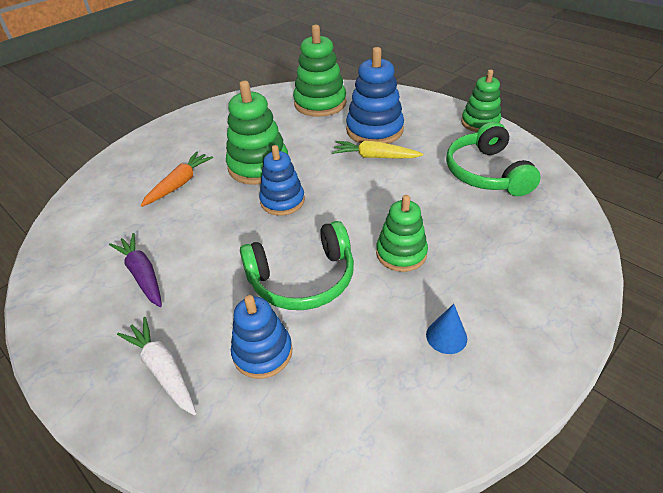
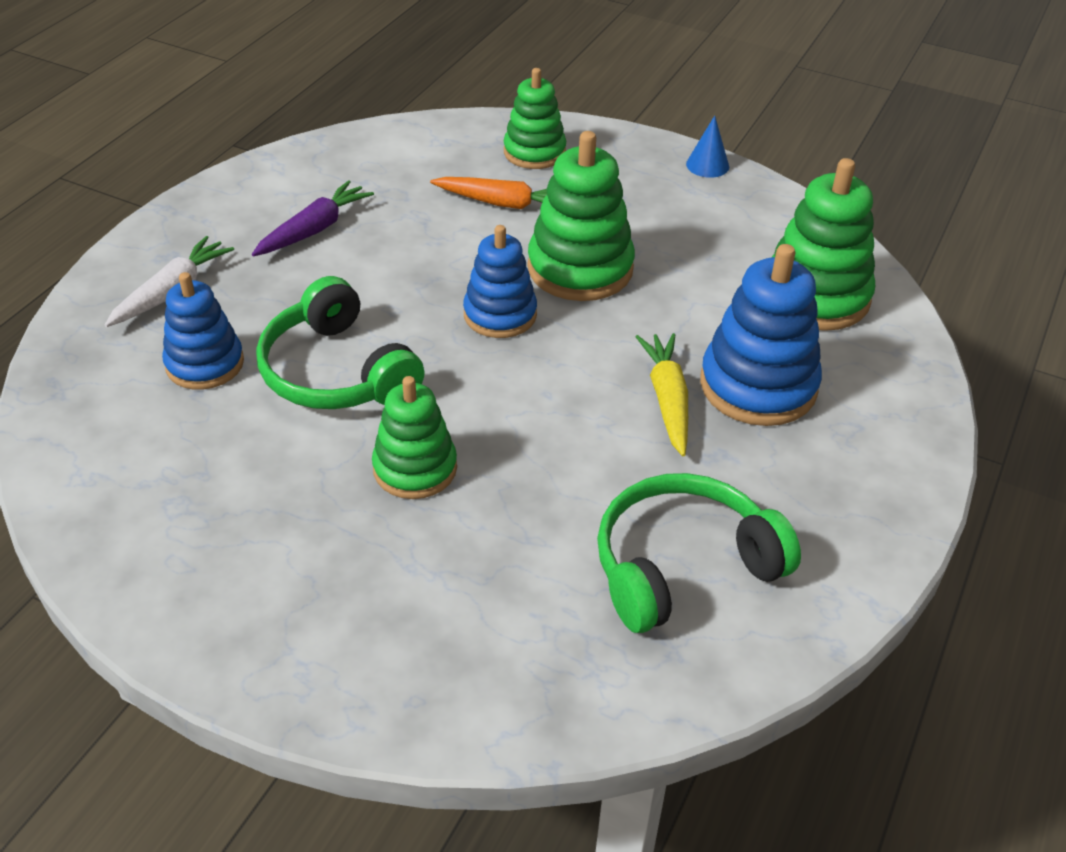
camera: 70 degrees right, 0 degrees up
blue cone [426,304,467,354] -> blue cone moved to [686,115,729,178]
green stacking toy [461,70,501,132] -> green stacking toy moved to [504,68,566,169]

